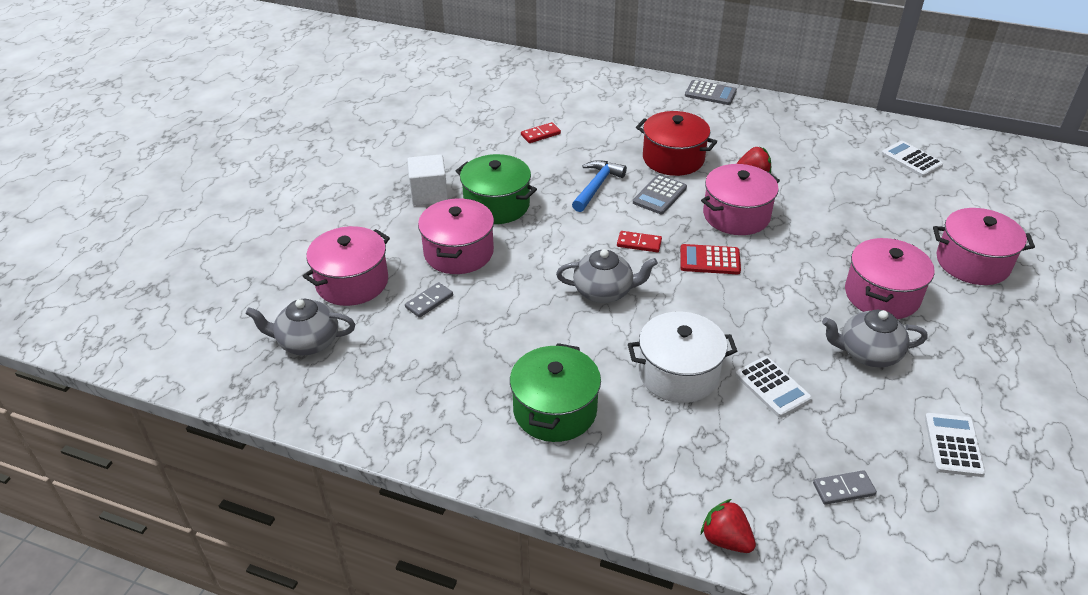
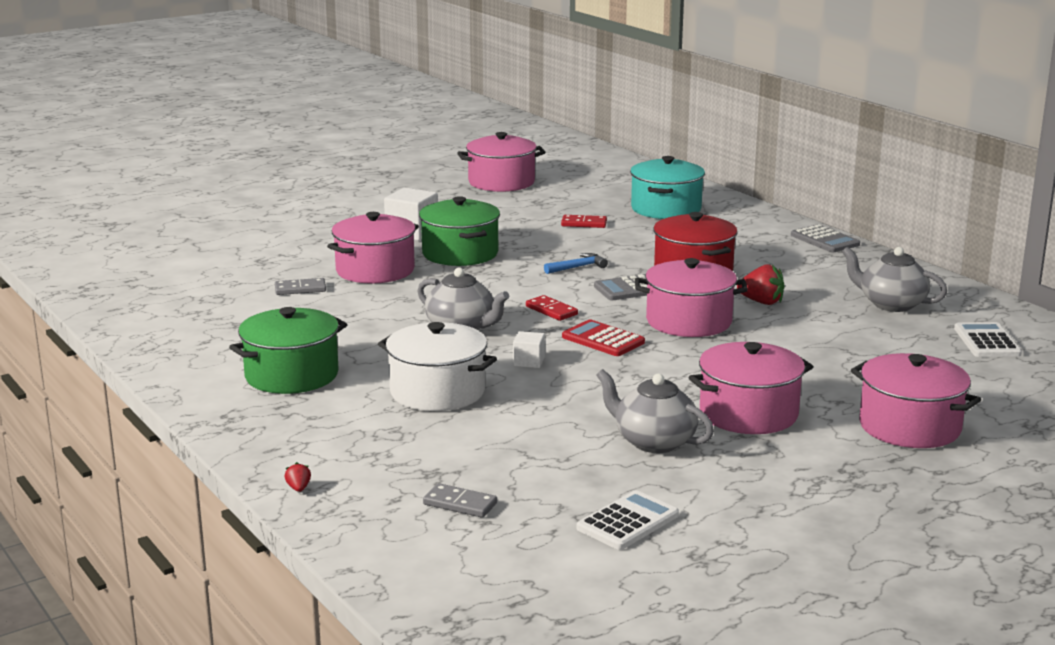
camera: 35 degrees right, 20 degrees down
grey teapot [245,299,355,355] -> grey teapot moved to [842,247,947,312]
pink pot [303,226,390,306] -> pink pot moved to [457,132,545,192]
blue hammer [572,160,627,212] -> blue hammer [544,253,608,274], size x0.65
red strawberry [701,499,756,553] -> red strawberry [285,462,311,492], size x0.50
white calculator [735,356,812,417] -> none
none -> white cube [513,331,545,368]
none -> turquoise pot [630,156,705,219]

